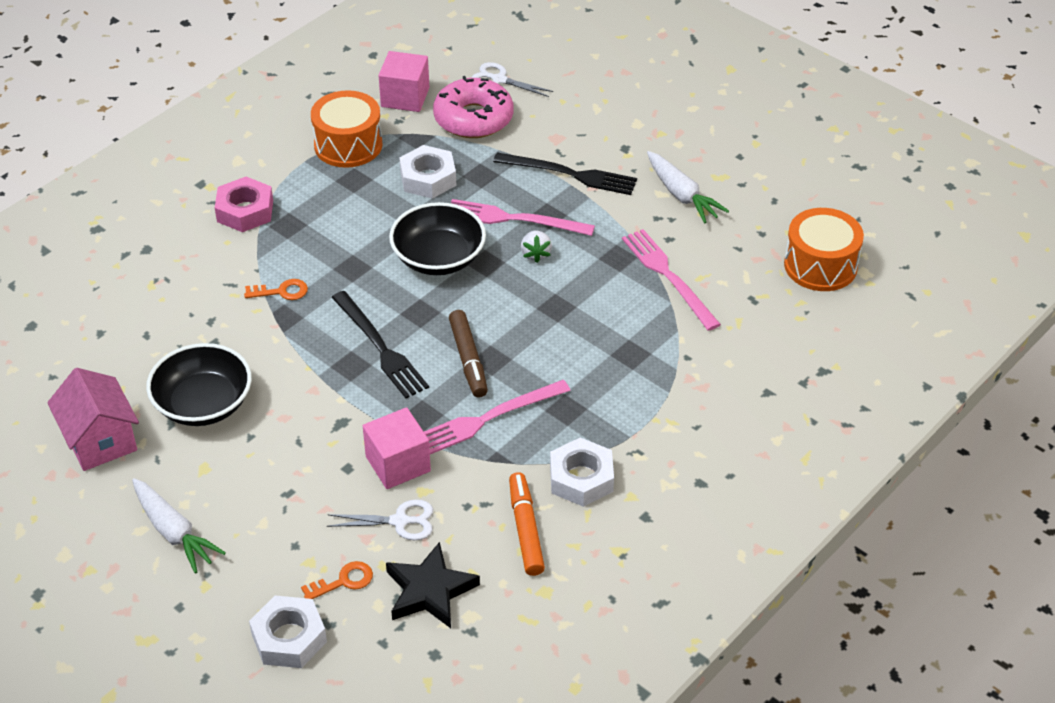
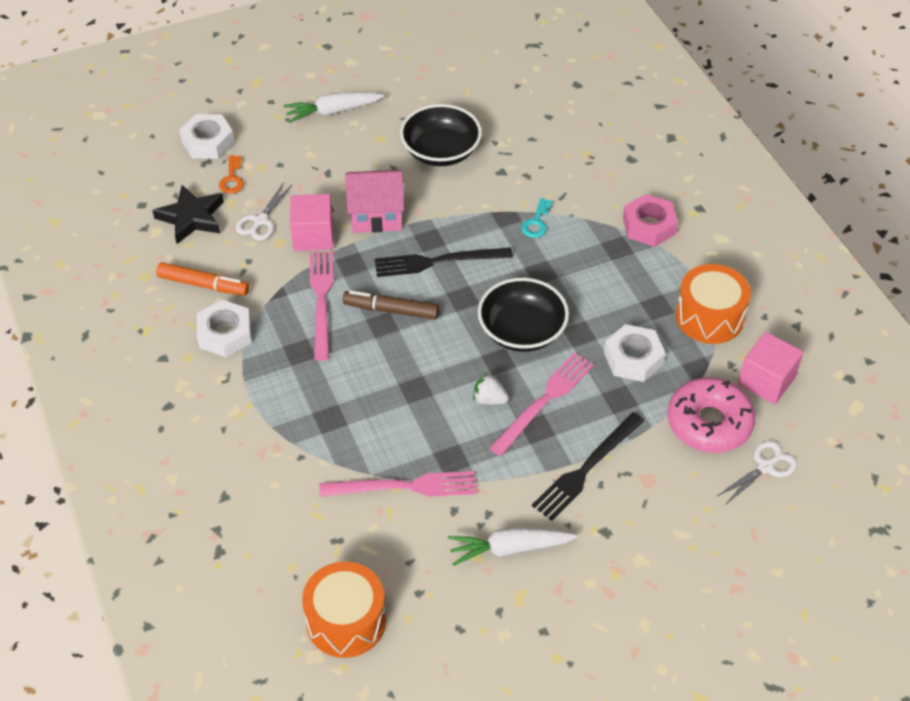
camera: 115 degrees right, 5 degrees up
pink house [47,368,139,471] -> pink house moved to [345,170,404,233]
orange key [244,279,308,300] -> turquoise key [521,198,553,238]

